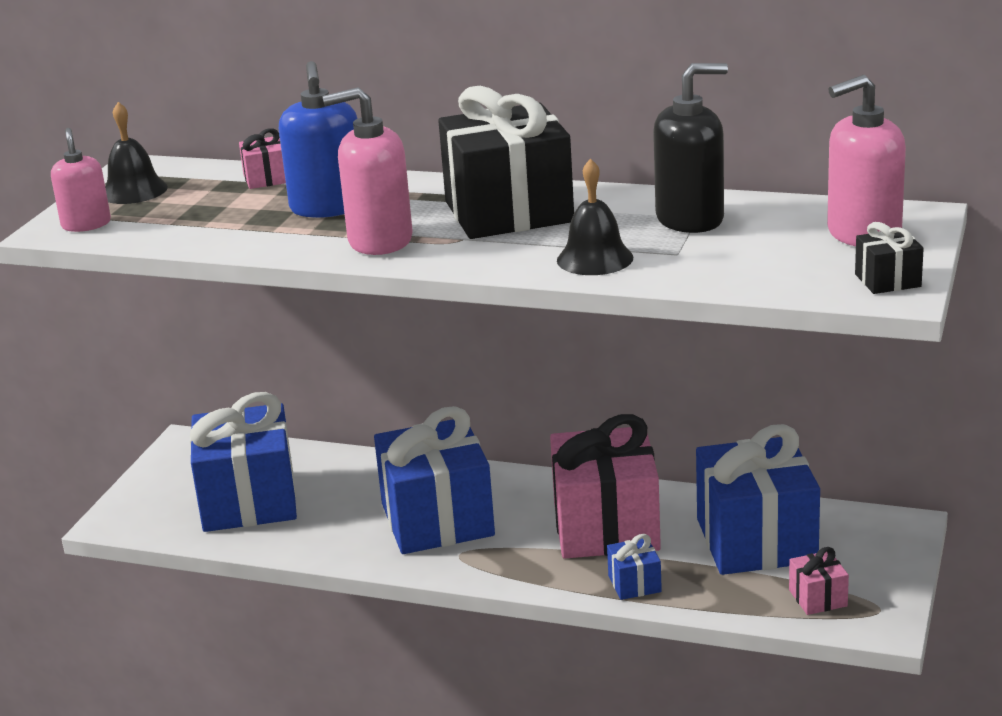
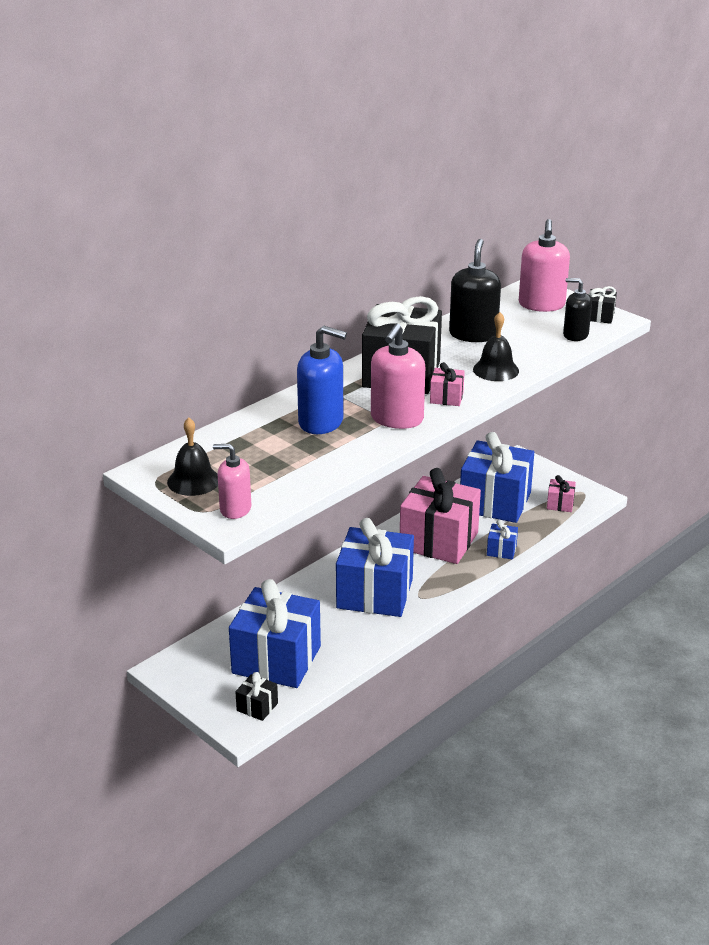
camera: 65 degrees left, 5 degrees up
pink gift [239,129,286,189] -> pink gift moved to [430,362,465,406]
none -> black gift [236,672,278,721]
none -> black soap dispenser [563,278,592,341]

